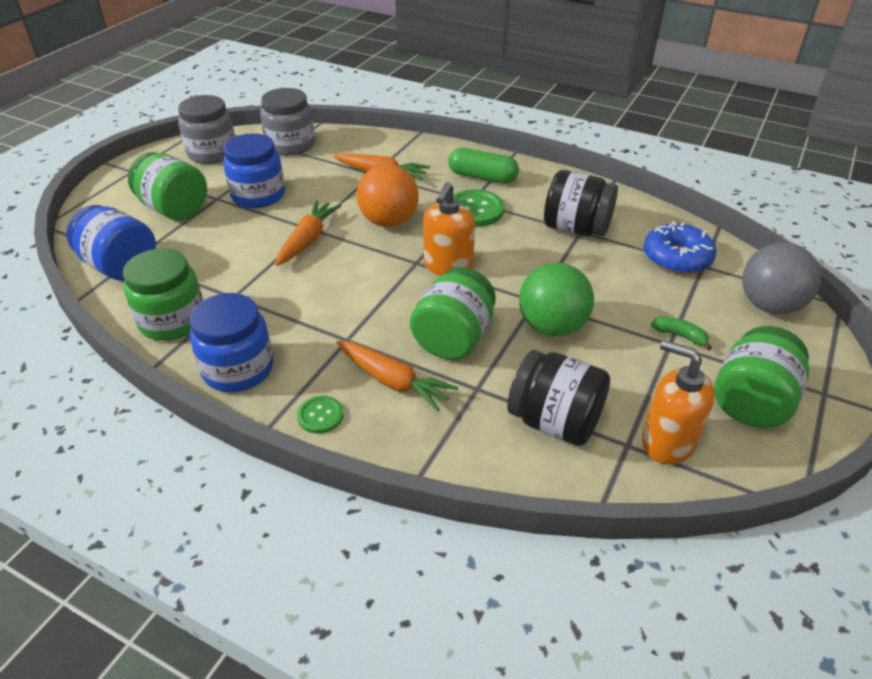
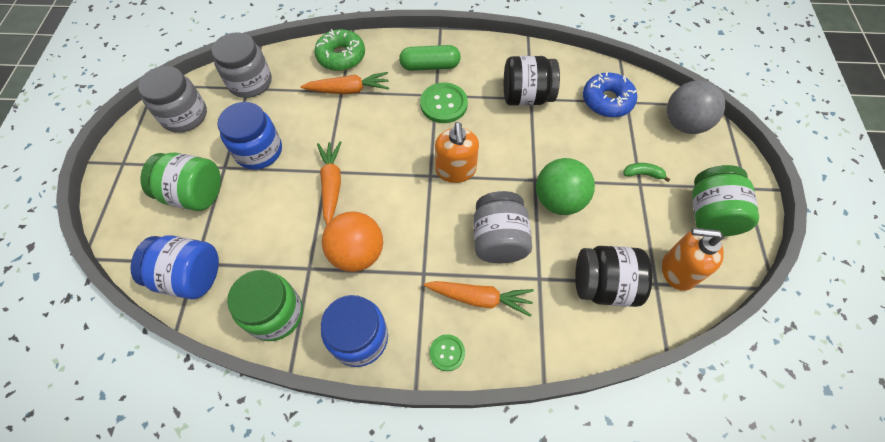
camera: 25 degrees left, 20 degrees up
orange ball [357,164,419,227] -> orange ball moved to [322,211,383,272]
green jar [410,267,496,360] -> grey jar [473,191,532,263]
none -> green donut [314,29,365,71]

